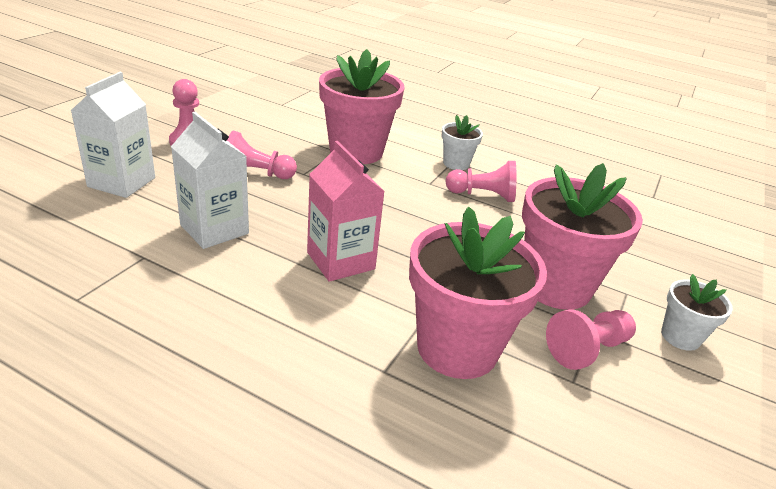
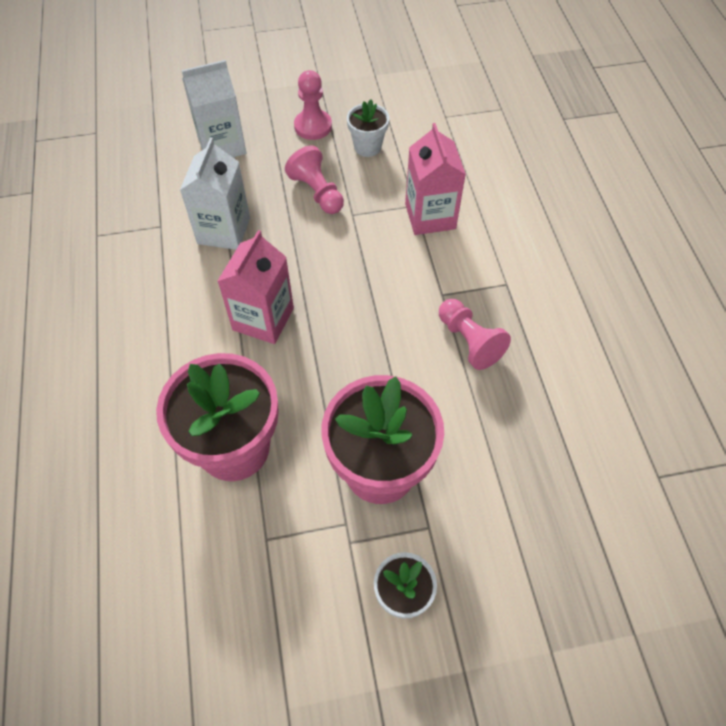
camera: 55 degrees right, 25 degrees up
pink flower pot [319,49,405,164] -> pink carton [405,123,466,235]
white flower pot [441,115,483,170] -> white flower pot moved to [347,99,389,157]
pink pawn [546,310,636,370] -> none

